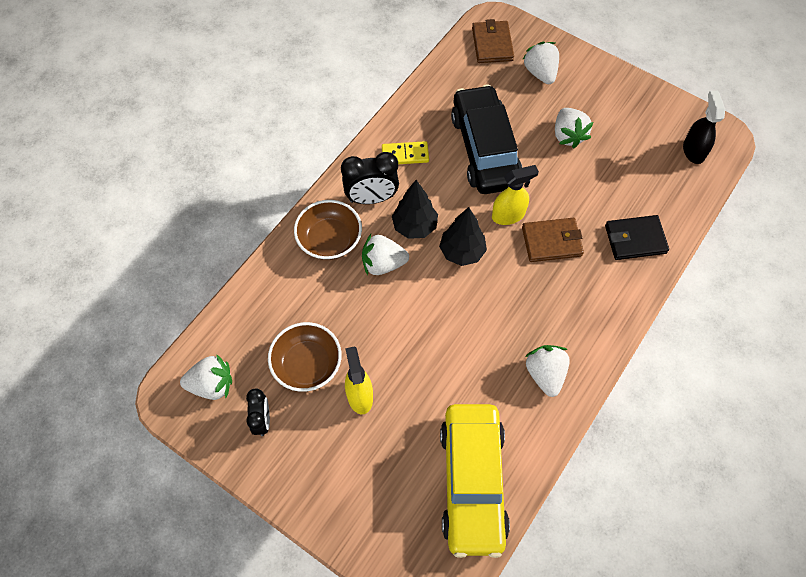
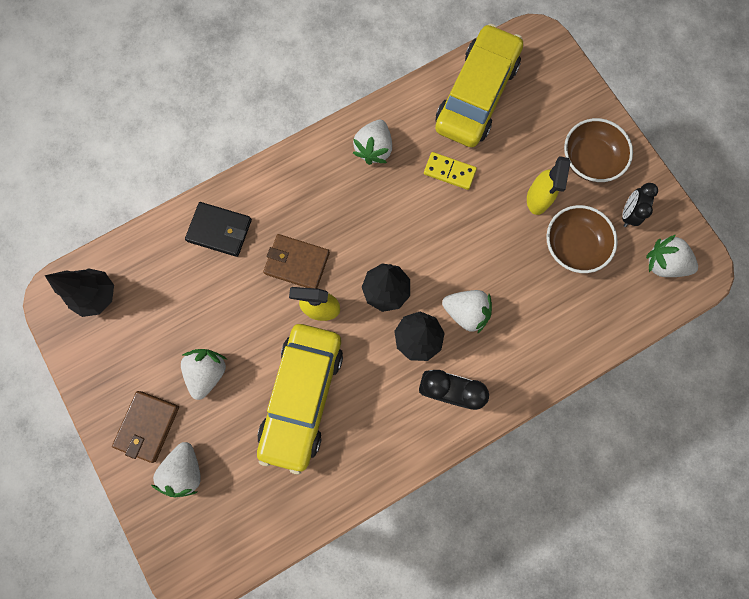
camera: 155 degrees left, 15 degrees up
brown bowl [294,200,362,260] -> brown bowl moved to [564,118,633,182]
yellow domino [382,141,429,164] -> yellow domino moved to [424,152,477,190]
black car [451,84,522,194] -> yellow car [257,324,343,475]
brown wallet [472,19,514,63] -> brown wallet moved to [112,391,179,463]
black spray bottle [683,91,725,164] -> black tree [45,268,114,317]

